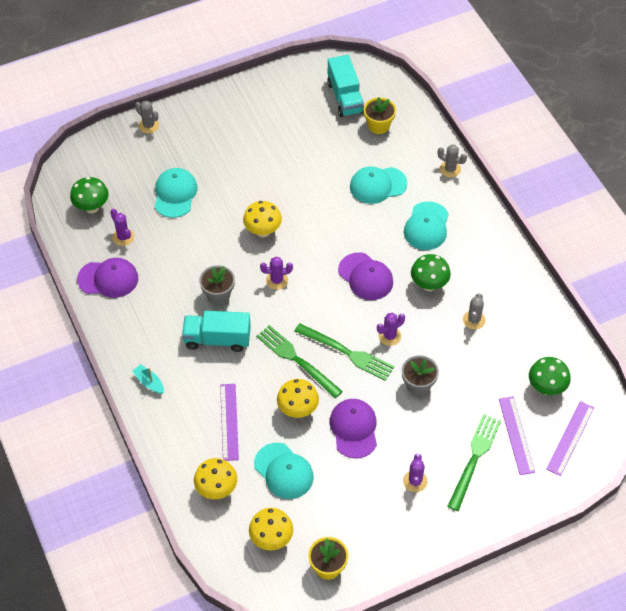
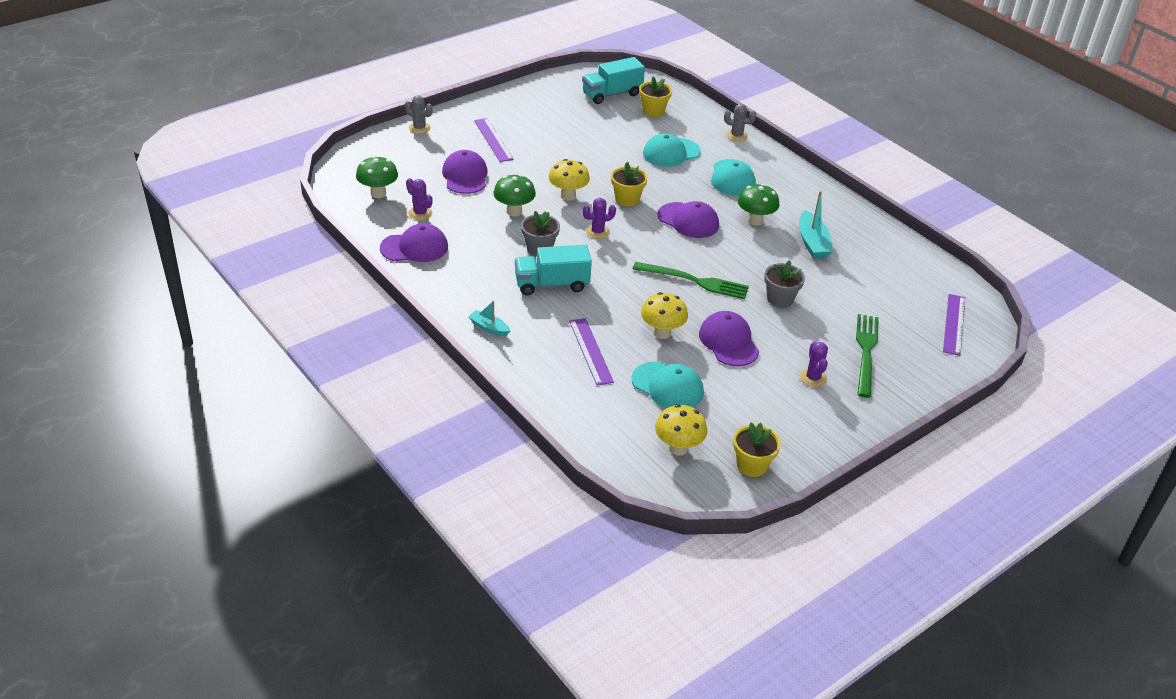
camera: 15 degrees left, 15 degrees down
turquoise cap [155,168,197,218] -> purple cap [442,150,488,194]
yellow mushroom [194,458,237,499] -> none
green fork [256,325,343,398] -> none
turquoise truck [327,55,364,117] -> turquoise truck turned 90 degrees clockwise [582,57,645,104]
purple cactus [377,313,405,346] -> none
grey cactus [463,293,486,330] -> turquoise boat [799,191,833,259]
purple ruler [499,396,535,475] -> purple ruler moved to [474,118,514,162]
green mushroom [529,357,571,395] -> green mushroom moved to [493,174,536,217]
none -> yellow flower pot [611,162,648,206]

